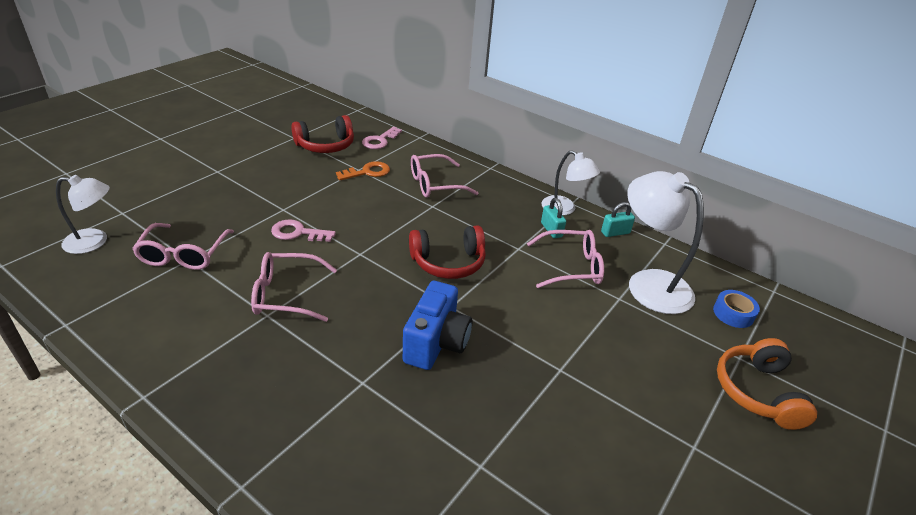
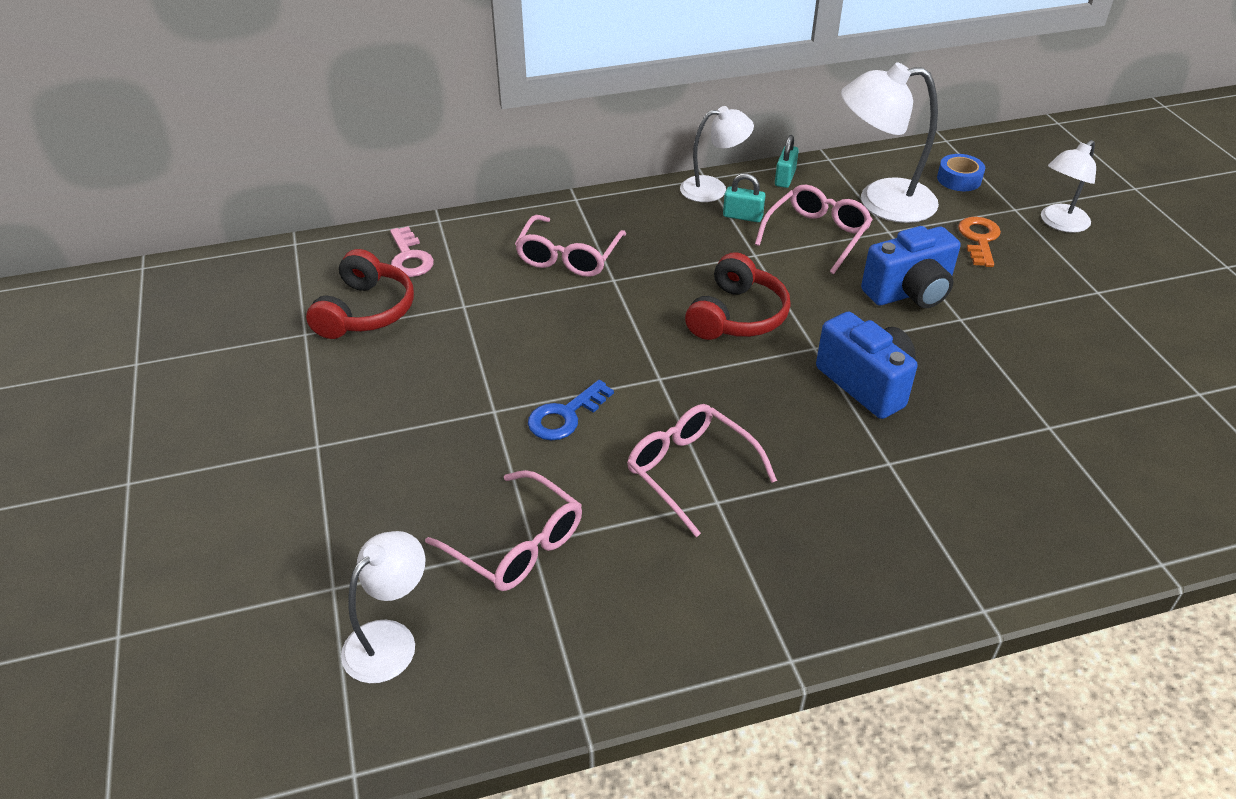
camera: 50 degrees left, 5 degrees up
pink glasses [251,252,337,322] -> pink glasses turned 105 degrees clockwise [627,404,777,537]
pink key [271,219,336,242] -> blue key [528,380,614,441]
orange key [336,161,390,180] -> orange key moved to [958,217,1001,267]
orange headphones [717,338,817,430] -> white lamp [1041,140,1096,233]
none -> blue camera [861,226,961,308]

